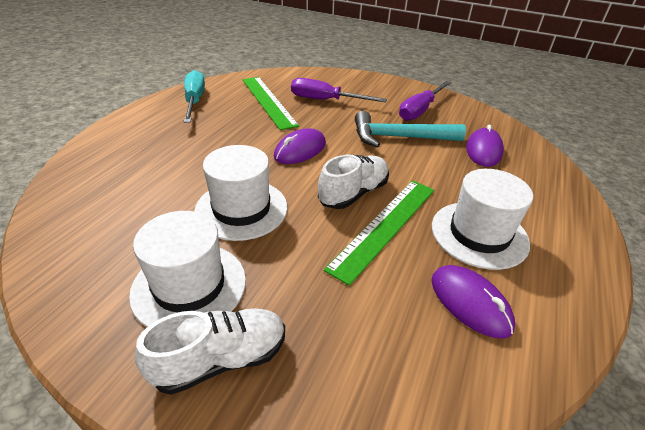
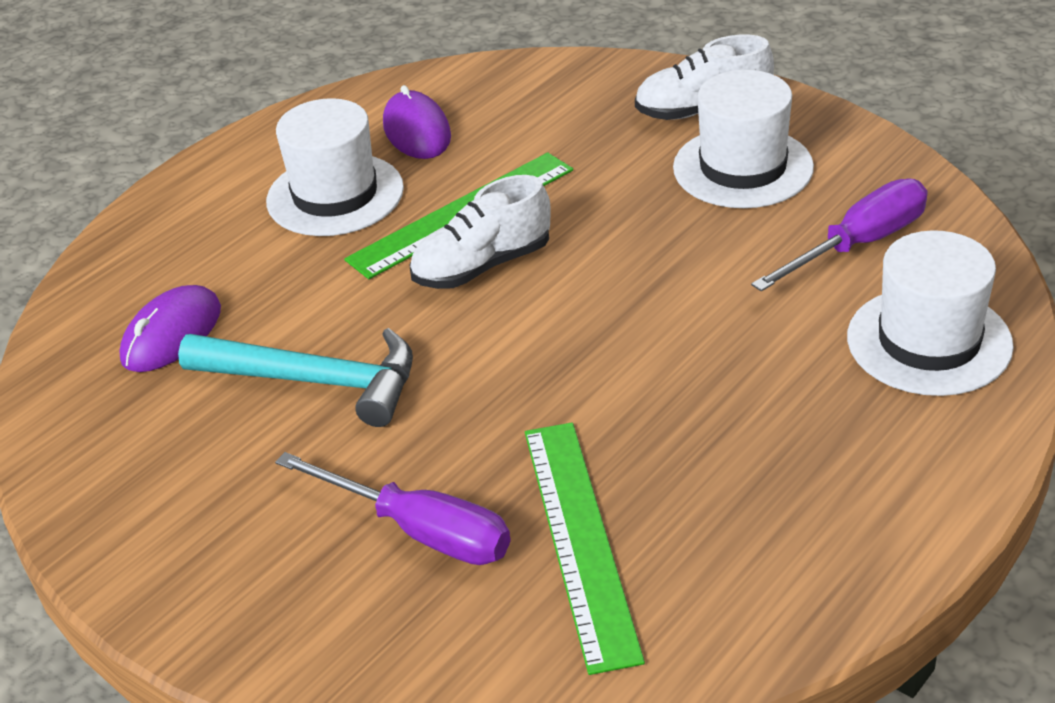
camera: 160 degrees left, 0 degrees up
turquoise screwdriver [184,70,205,123] -> none
white hat [195,145,288,241] -> white hat moved to [847,230,1014,396]
purple mouse [274,128,326,164] -> none
purple screwdriver [399,81,451,121] -> purple screwdriver moved to [751,178,928,291]

